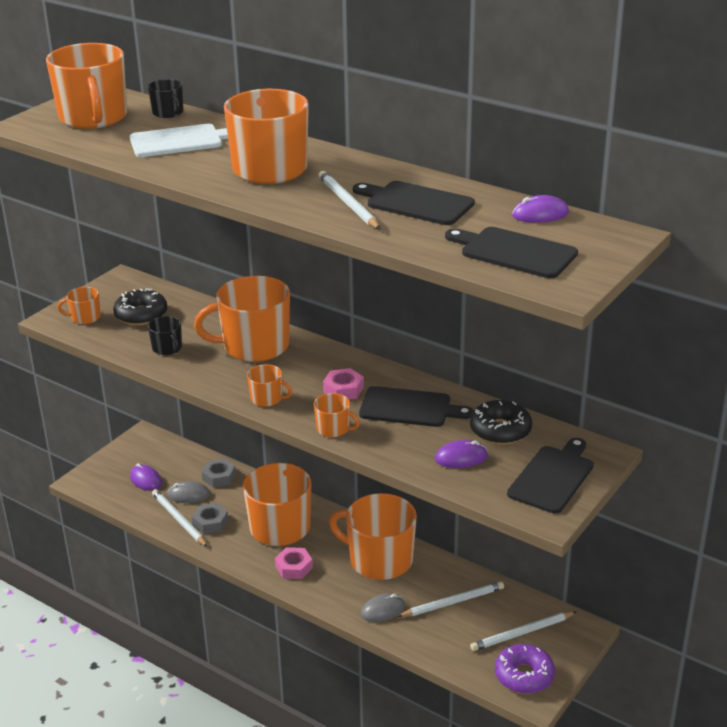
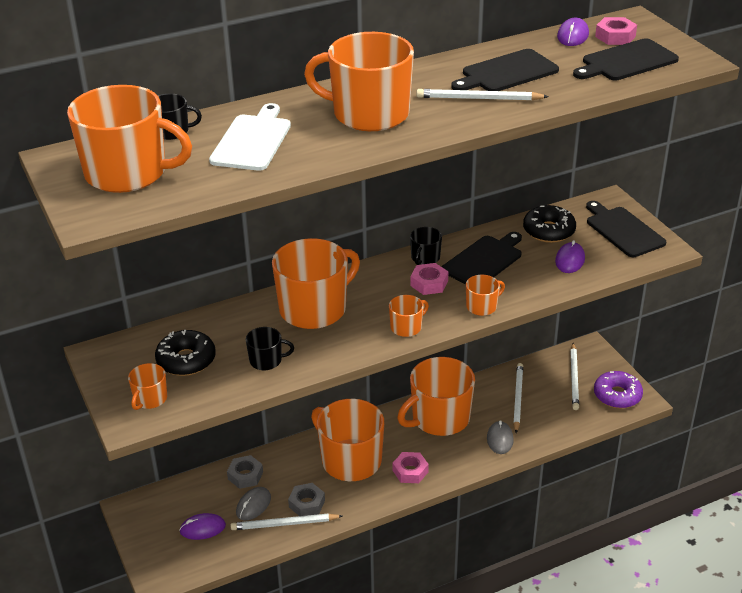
camera: 60 degrees left, 5 degrees up
orange mug [194,276,290,362] -> orange mug turned 150 degrees counterclockwise [272,238,360,329]
none -> black mug [410,227,442,265]
none -> pink nut [595,17,637,45]

